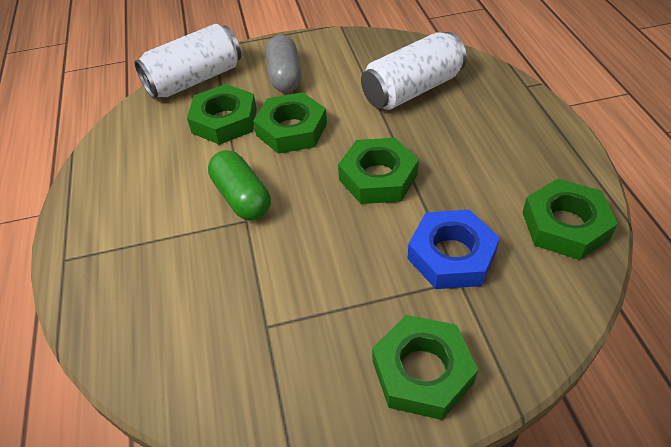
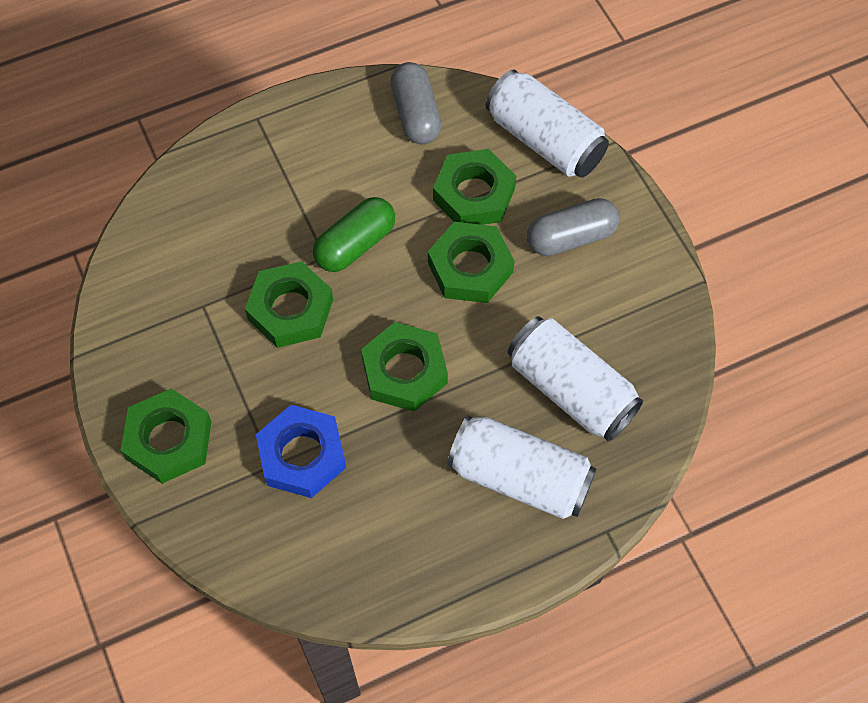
camera: 75 degrees right, 15 degrees up
green nut [522,178,618,260] -> green nut moved to [245,261,333,348]
none -> grey capsule [390,62,442,144]
none -> white can [447,415,596,519]

